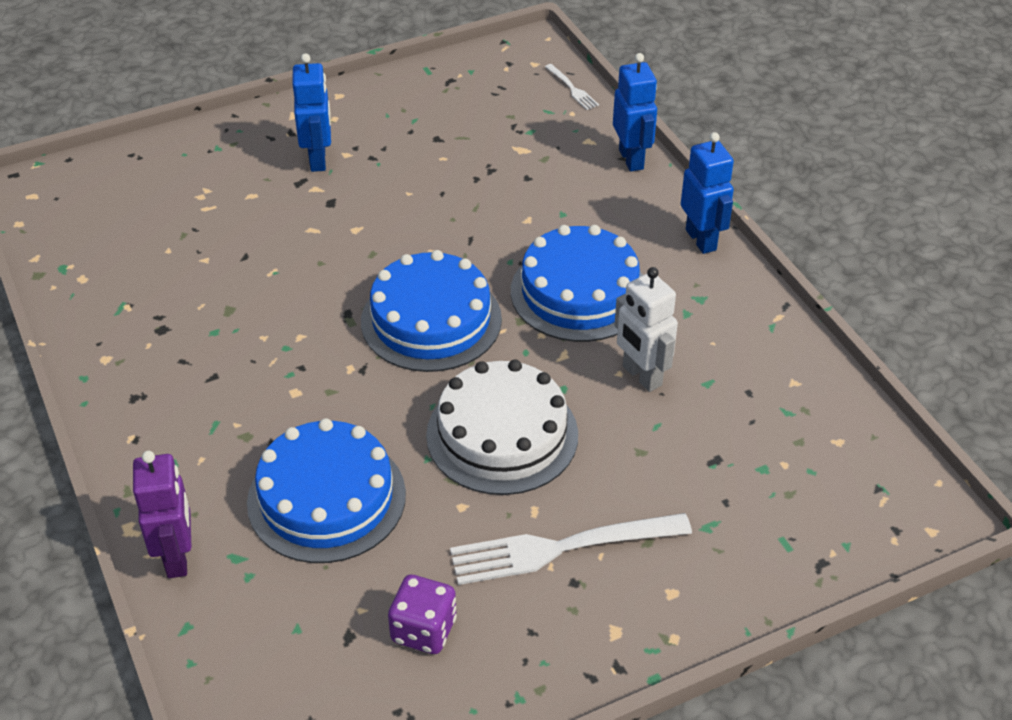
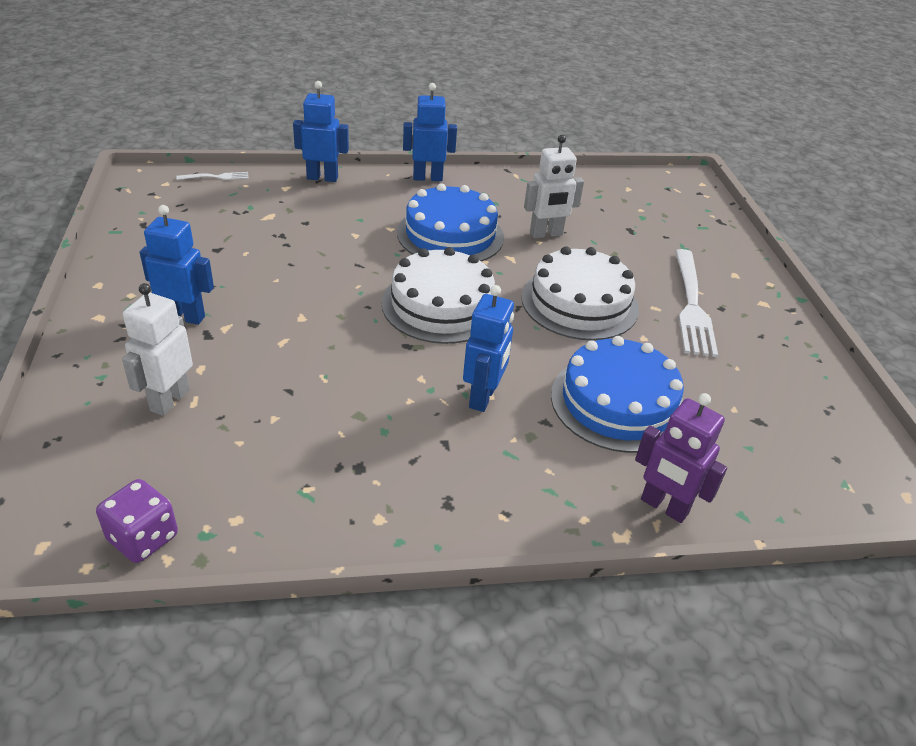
camera: 75 degrees left, 5 degrees down
purple robot [133,451,191,578] -> purple robot turned 150 degrees counterclockwise [635,393,727,523]
blue cake [361,250,502,372] -> white cake [382,247,498,344]
purple dice [388,575,457,654] -> purple dice moved to [96,479,178,563]
none -> white robot [122,283,193,416]
none -> blue robot [463,285,514,412]

